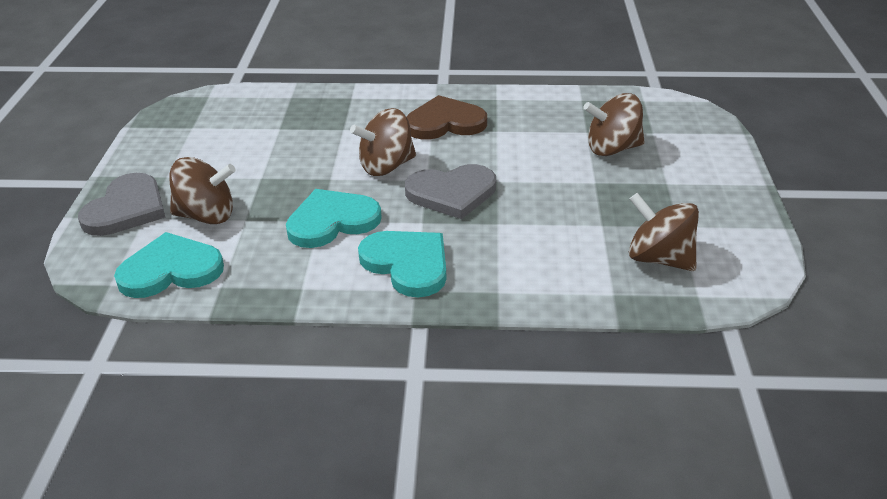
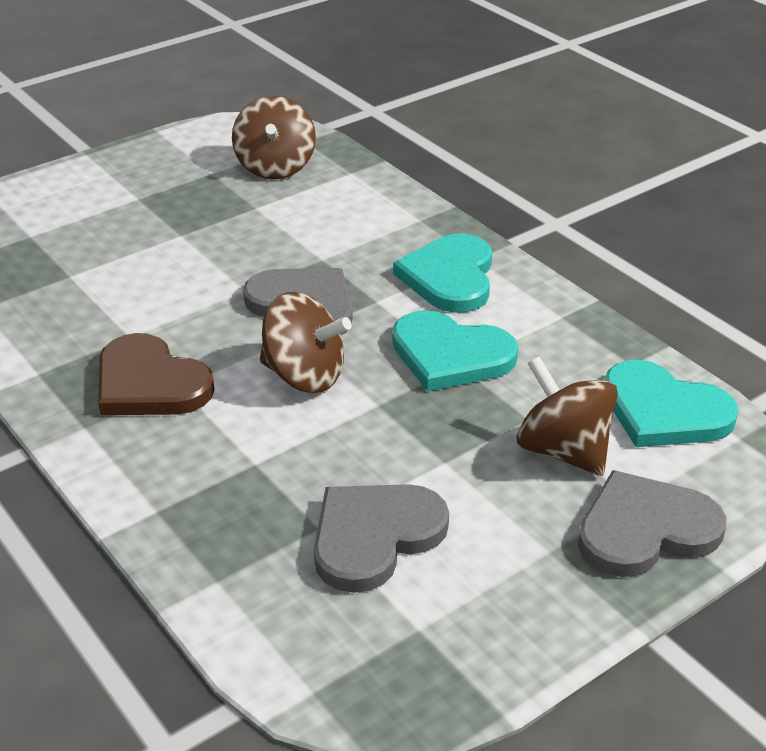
camera: 130 degrees left, 0 degrees up
brown spinning top [583,93,645,156] -> none
none -> grey heart [314,484,449,593]

